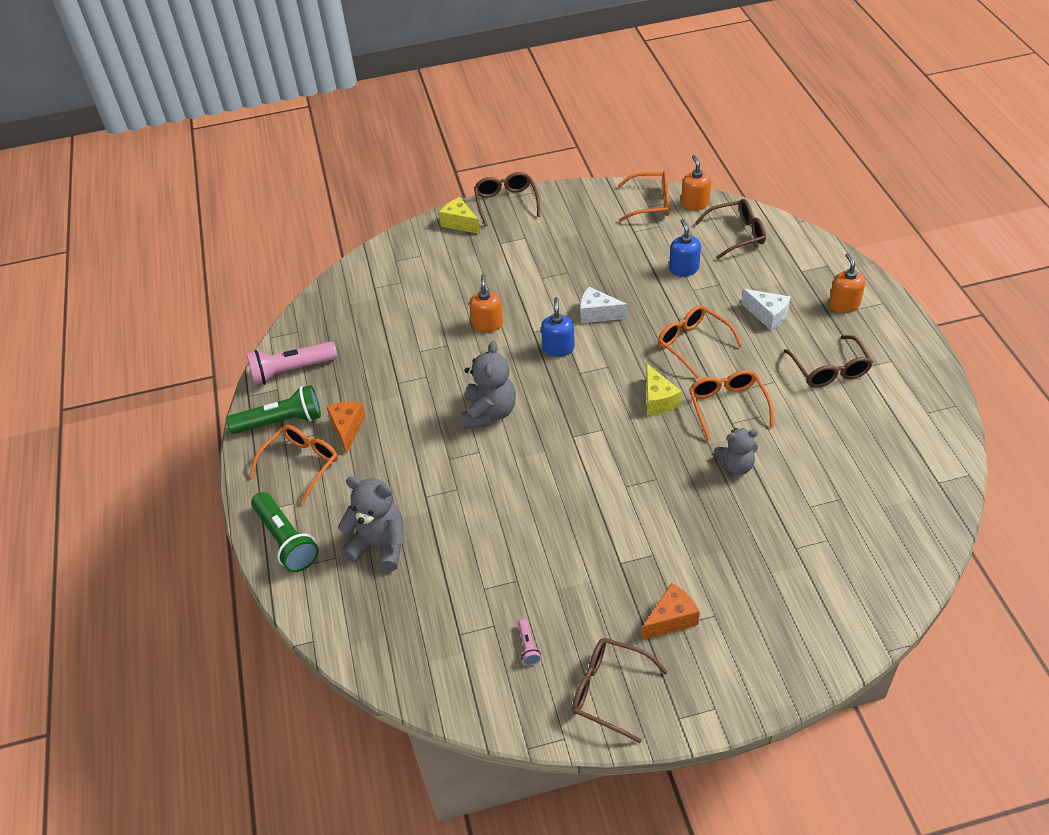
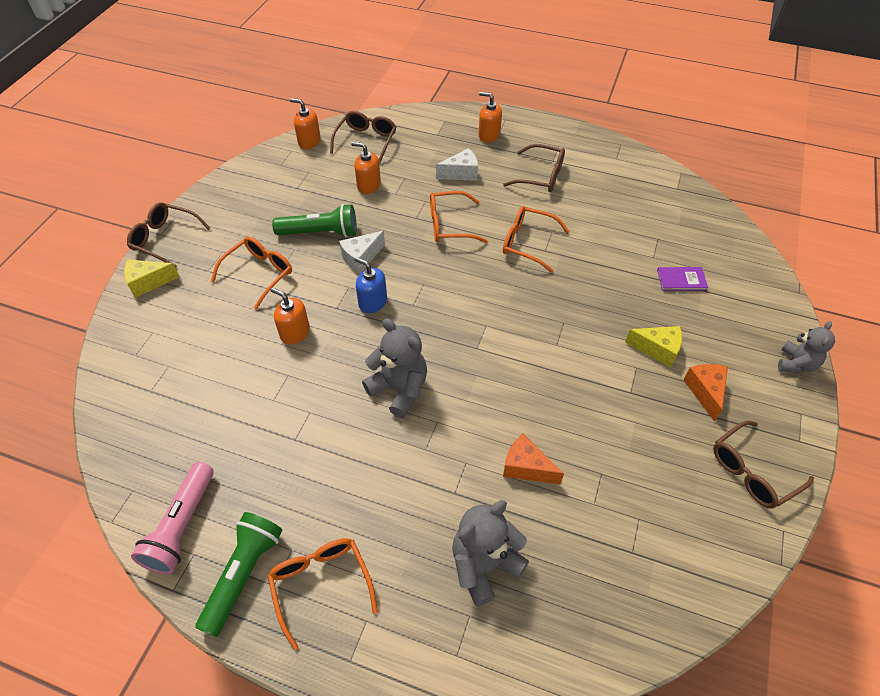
camera: 60 degrees left, 5 degrees up
green flashlight [251,492,319,572] -> green flashlight moved to [272,204,357,238]
orange cheese [326,401,366,454] -> orange cheese moved to [503,434,564,485]
pink flashlight [518,619,541,666] -> none
orange glasses [617,171,670,222] -> orange glasses moved to [211,237,292,310]
yellow cheese [646,364,681,415] -> yellow cheese moved to [625,326,682,367]
blue soap dispenser [669,219,701,276] -> orange soap dispenser [351,142,381,194]
grey teddy bear [713,428,758,475] -> grey teddy bear moved to [778,321,835,373]
none -> purple book [657,267,708,291]

